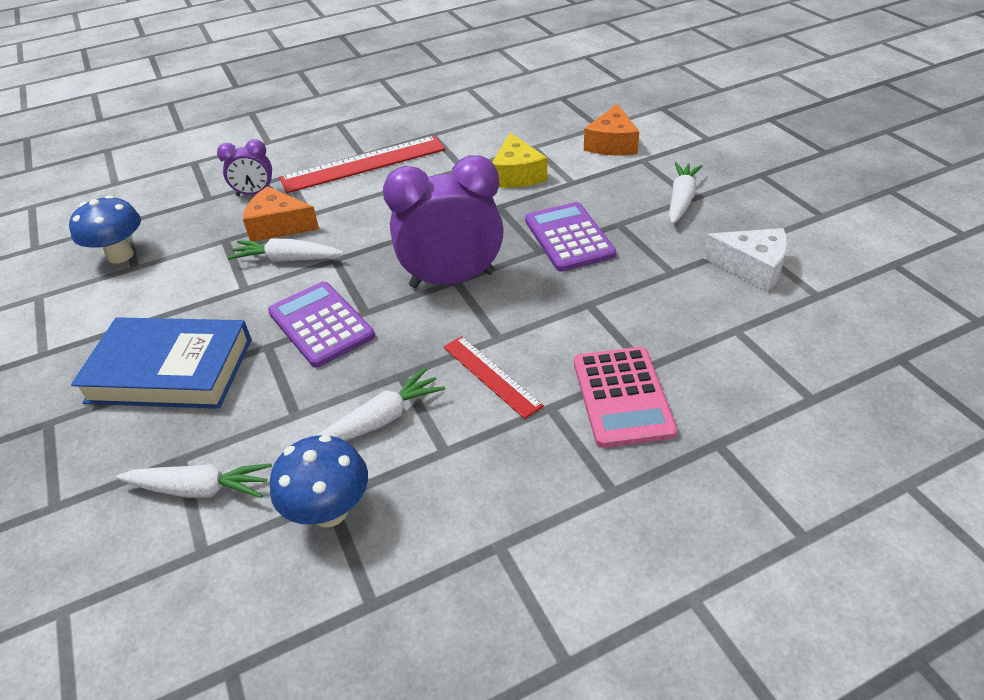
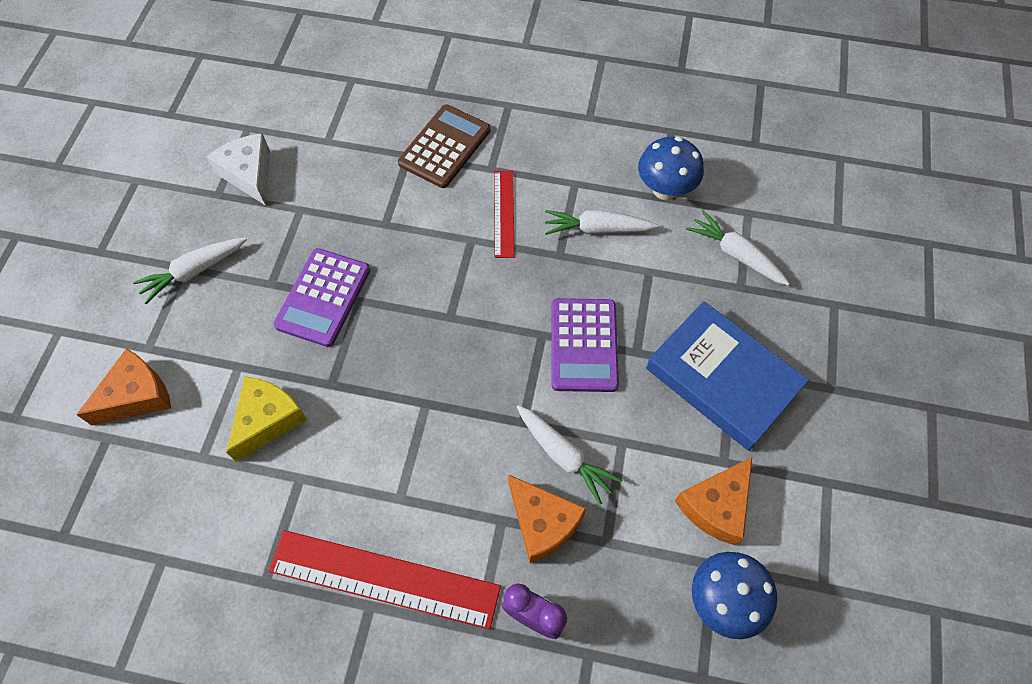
camera: 145 degrees left, 20 degrees up
purple clock [383,155,504,288] -> none
pink calculator [574,347,678,448] -> brown calculator [398,104,490,188]
none -> orange cheese [675,457,752,545]

